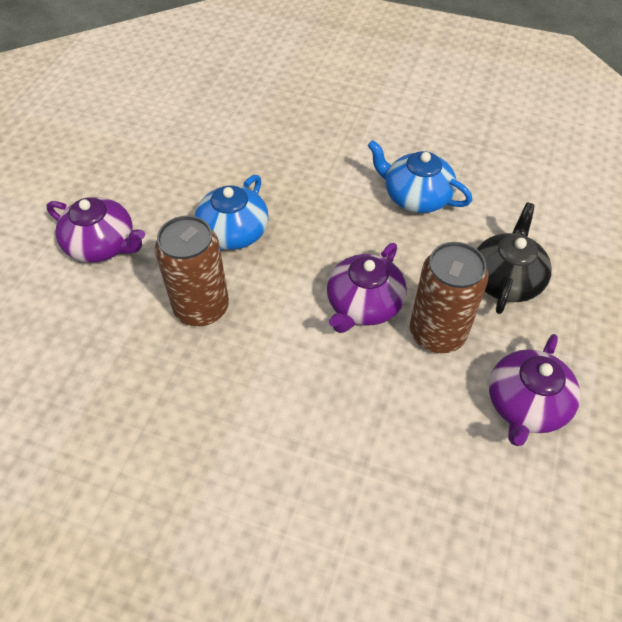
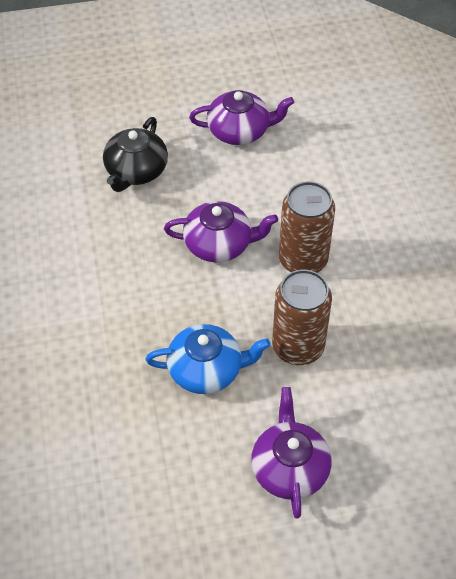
camera: 120 degrees left, 0 degrees up
blue teapot [367,140,472,213] -> none
brown can [410,242,488,353] -> brown can moved to [279,181,335,273]
black teapot [477,203,552,314] -> black teapot turned 60 degrees counterclockwise [103,117,168,192]

